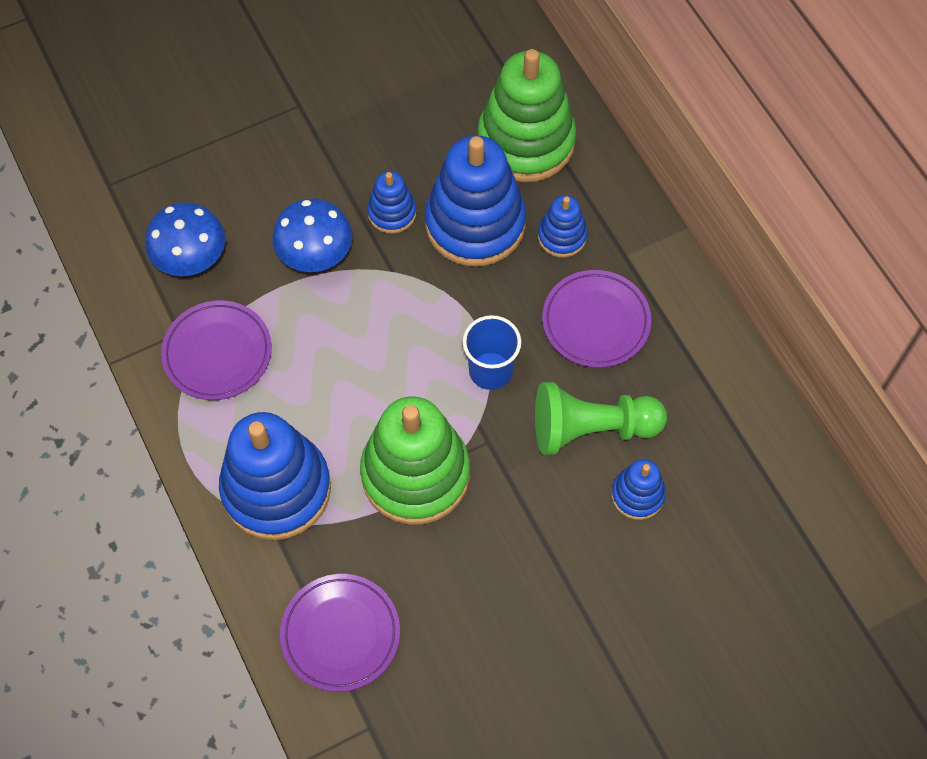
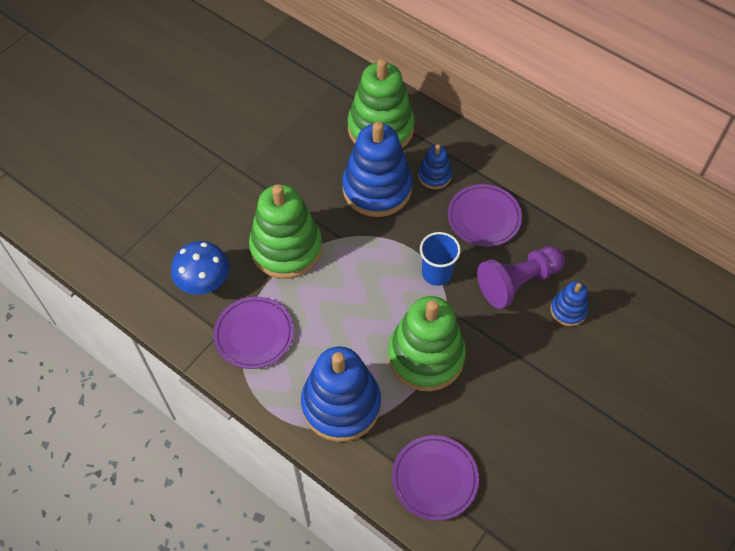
camera: 25 degrees left, 5 degrees down
blue mushroom [272,198,352,272] -> green stacking toy [249,184,322,279]
blue stacking toy [367,171,417,234] -> none
green pawn [535,382,667,455] -> purple pawn [477,246,565,309]

